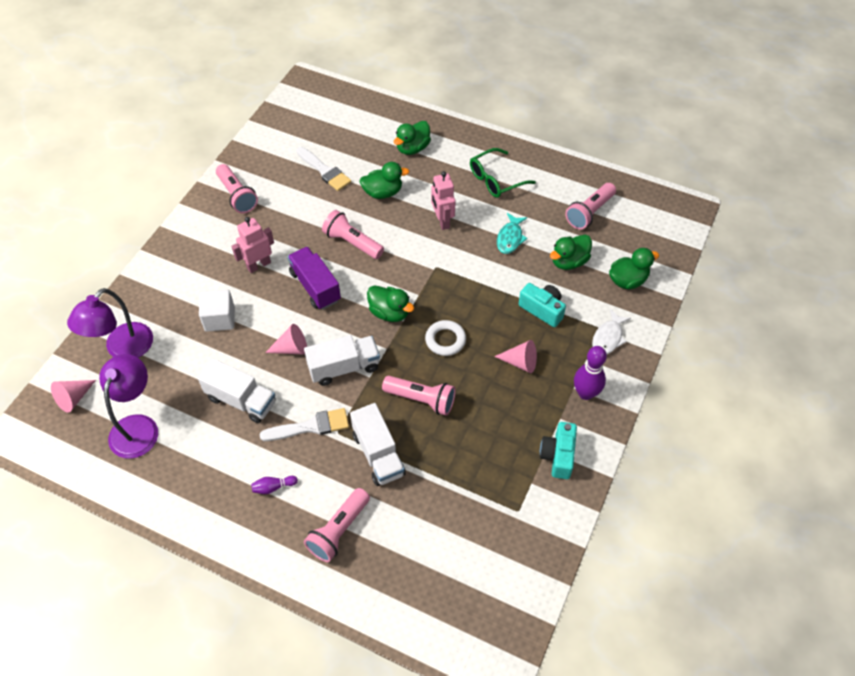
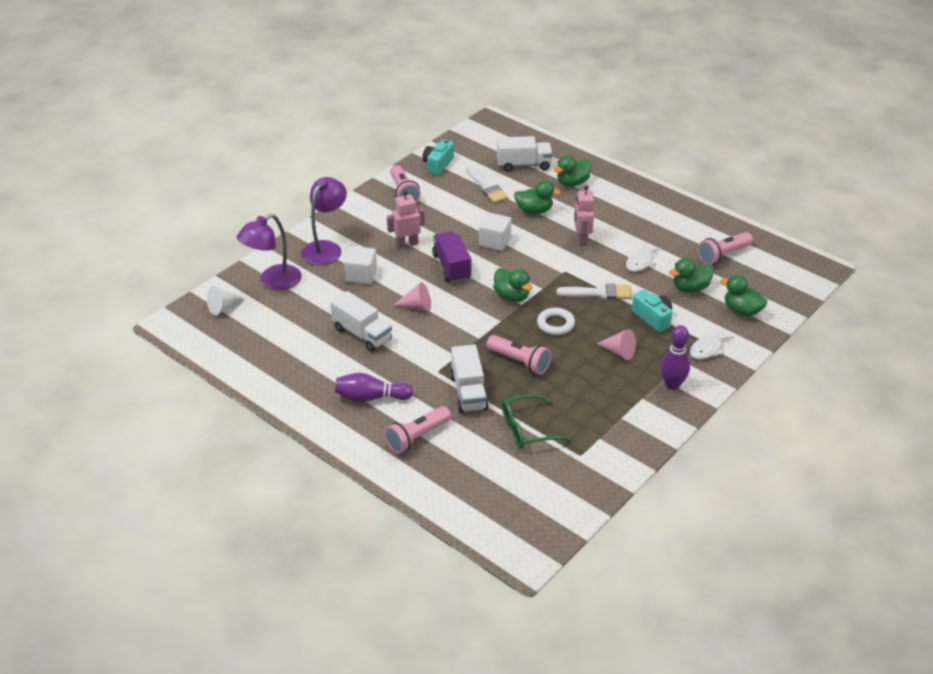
camera: 15 degrees right, 15 degrees down
pink cone [51,380,96,413] -> white cone [207,286,245,315]
purple lamp [99,354,158,459] -> purple lamp moved to [301,177,347,265]
purple bowling pin [251,476,298,494] -> purple bowling pin [335,373,413,402], size x1.90
white brush [259,408,349,441] -> white brush moved to [556,283,632,300]
white truck [304,335,380,386] -> white truck moved to [497,136,553,172]
pink flashlight [322,210,384,259] -> white cube [479,213,511,251]
green glasses [470,148,536,198] -> green glasses moved to [502,394,571,448]
turquoise fish [497,213,528,254] -> white fish [626,242,662,272]
turquoise camera [540,422,577,479] -> turquoise camera moved to [423,139,454,175]
green duck [609,248,659,290] -> green duck turned 135 degrees counterclockwise [720,275,768,316]

